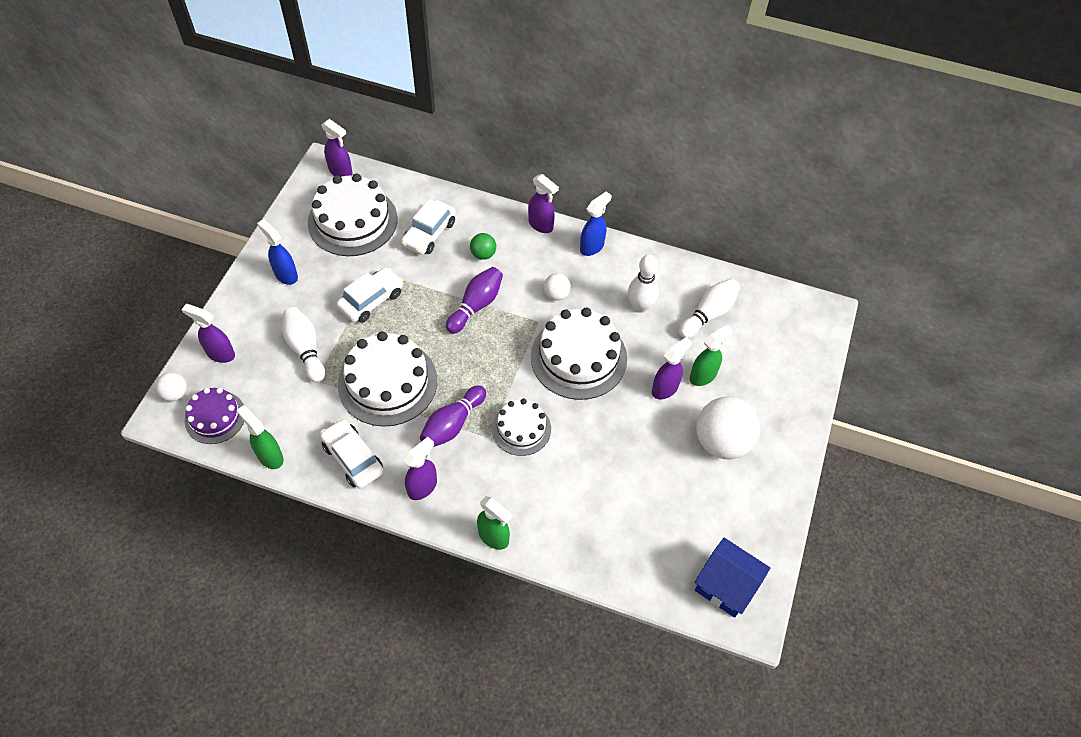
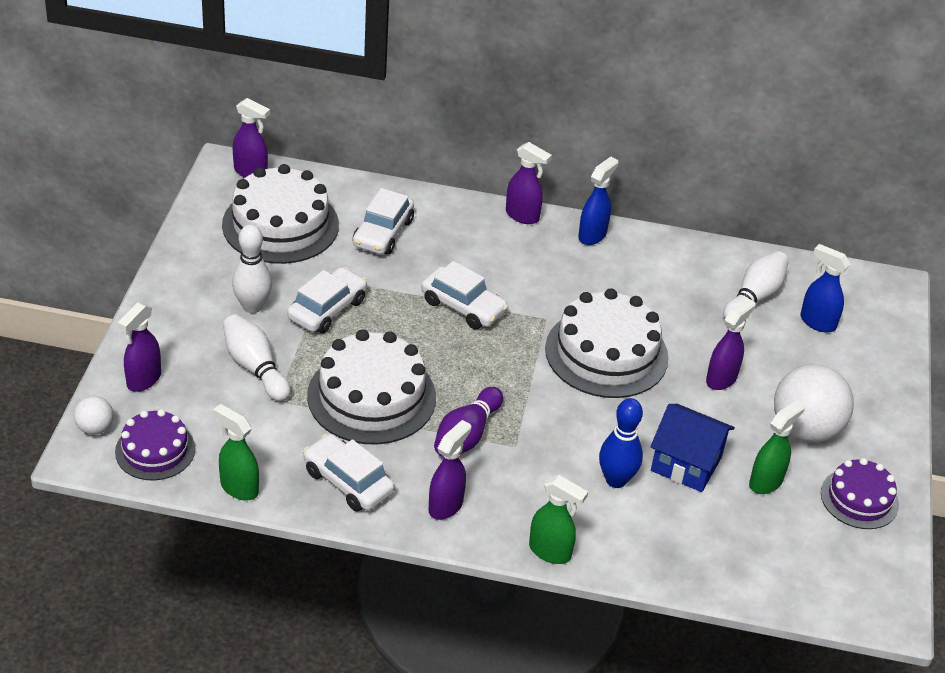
camera: 10 degrees left, 15 degrees down
purple spray bottle [181,304,235,363] -> purple spray bottle turned 75 degrees counterclockwise [118,303,161,392]
blue spray bottle [257,219,298,285] -> blue spray bottle moved to [800,244,851,333]
purple bowling pin [446,267,503,334] -> white car [421,261,509,329]
green ball [470,233,496,260] -> none
white cake [492,399,551,456] -> none
white ball [544,273,571,300] -> none
white bowling pin [628,254,659,313] -> white bowling pin moved to [232,224,272,313]
green spray bottle [690,325,733,386] -> green spray bottle moved to [749,400,805,494]
blue house [694,538,770,618] -> blue house moved to [650,404,735,492]
none -> blue bowling pin [599,398,643,488]
none -> purple cake [821,458,899,529]

